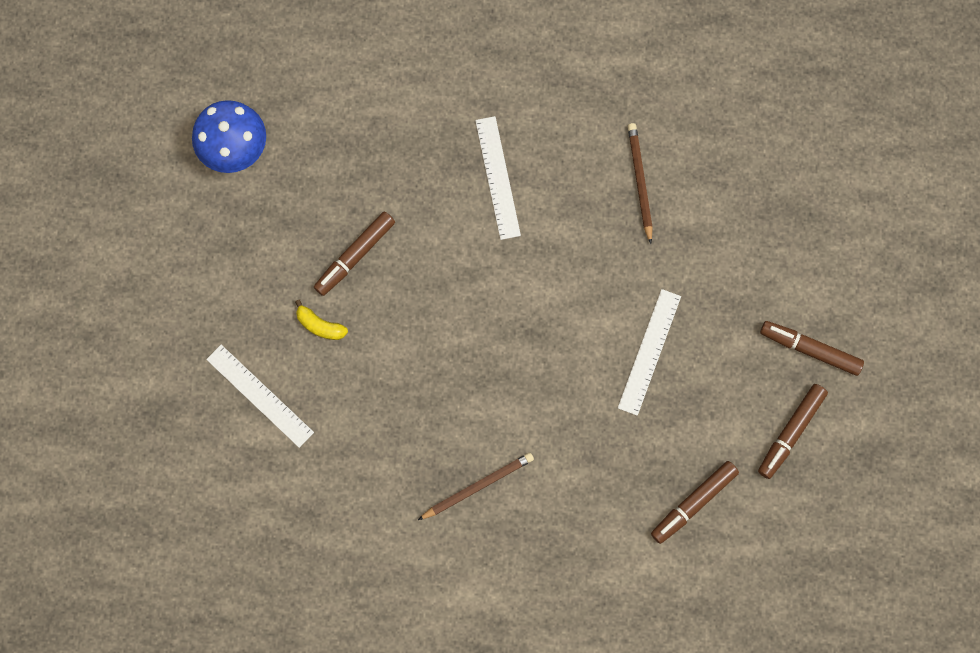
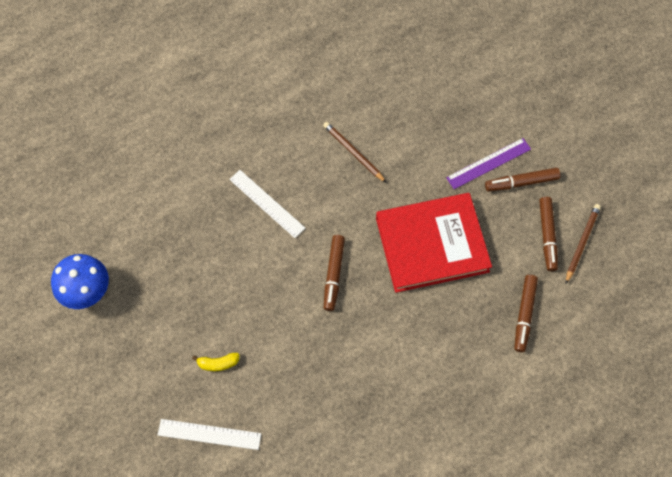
camera: 35 degrees left, 10 degrees down
brown marker [314,212,395,296] -> brown marker moved to [324,235,345,311]
brown pencil [418,453,534,520] -> brown pencil moved to [566,204,601,284]
white ruler [618,289,681,416] -> red book [376,193,492,293]
none -> purple ruler [446,138,531,189]

